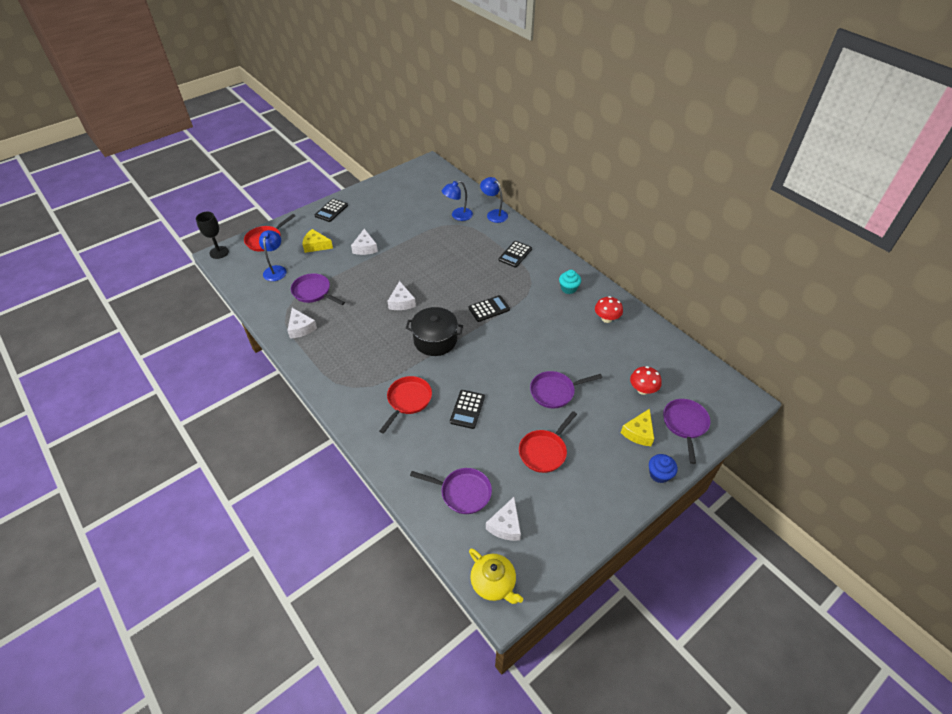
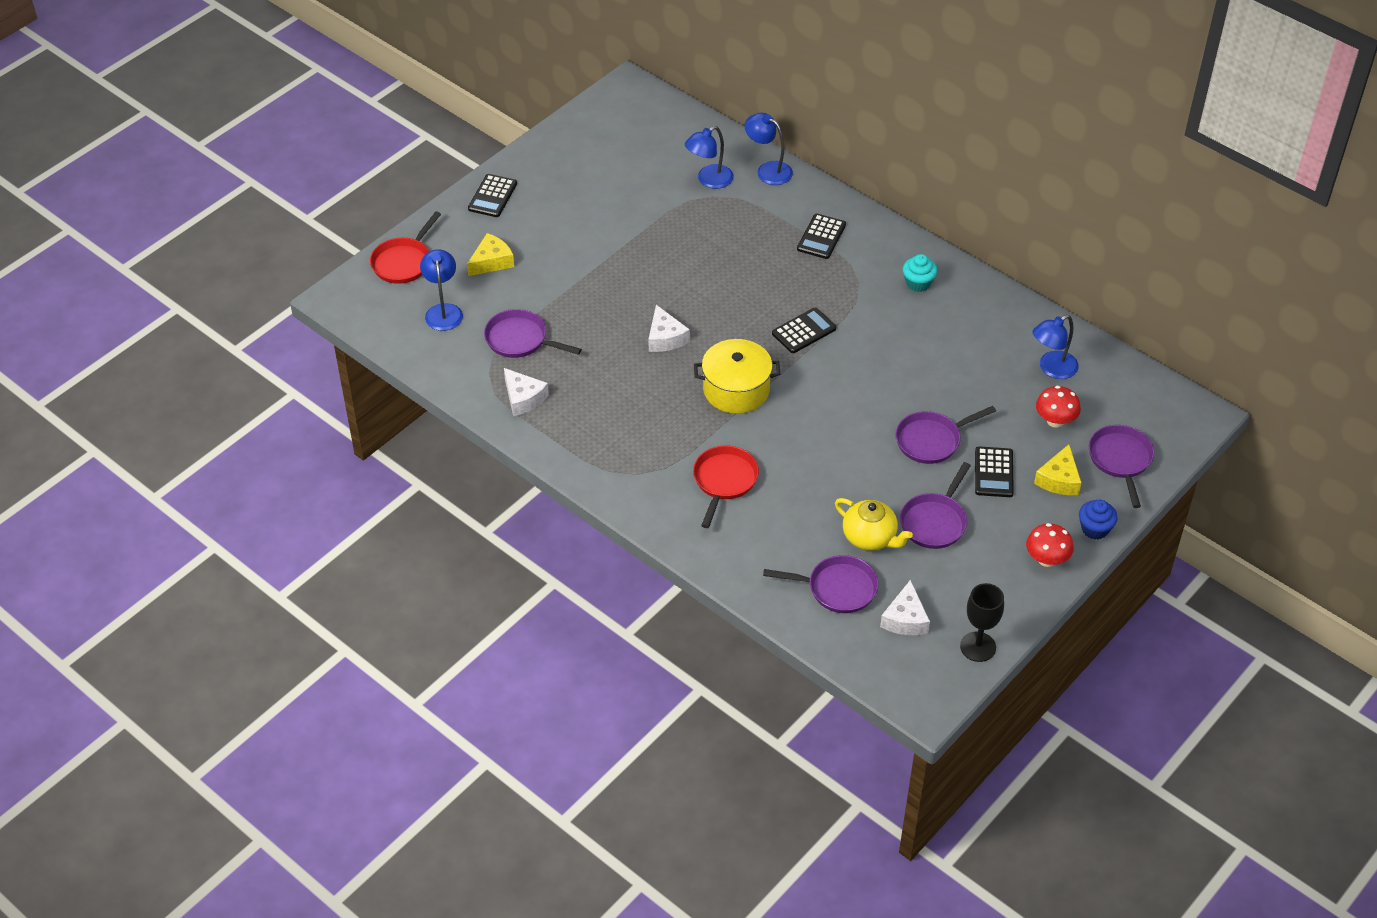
camera: 10 degrees left, 0 degrees up
black goblet [196,212,229,259] -> black goblet moved to [960,583,1004,662]
yellow cheese [303,229,333,253] -> yellow cheese turned 135 degrees clockwise [467,233,514,276]
white cheese [351,229,378,255] -> none
black pot [406,307,463,356] -> yellow pot [694,339,780,414]
black calculator [450,390,485,429] -> black calculator moved to [975,446,1014,497]
yellow teapot [469,548,523,604] -> yellow teapot moved to [835,498,913,551]
red pan [519,411,577,473] -> purple pan [900,462,971,549]
red mushroom [595,296,623,323] -> red mushroom moved to [1026,523,1074,567]
none -> blue lamp [1033,315,1079,379]

